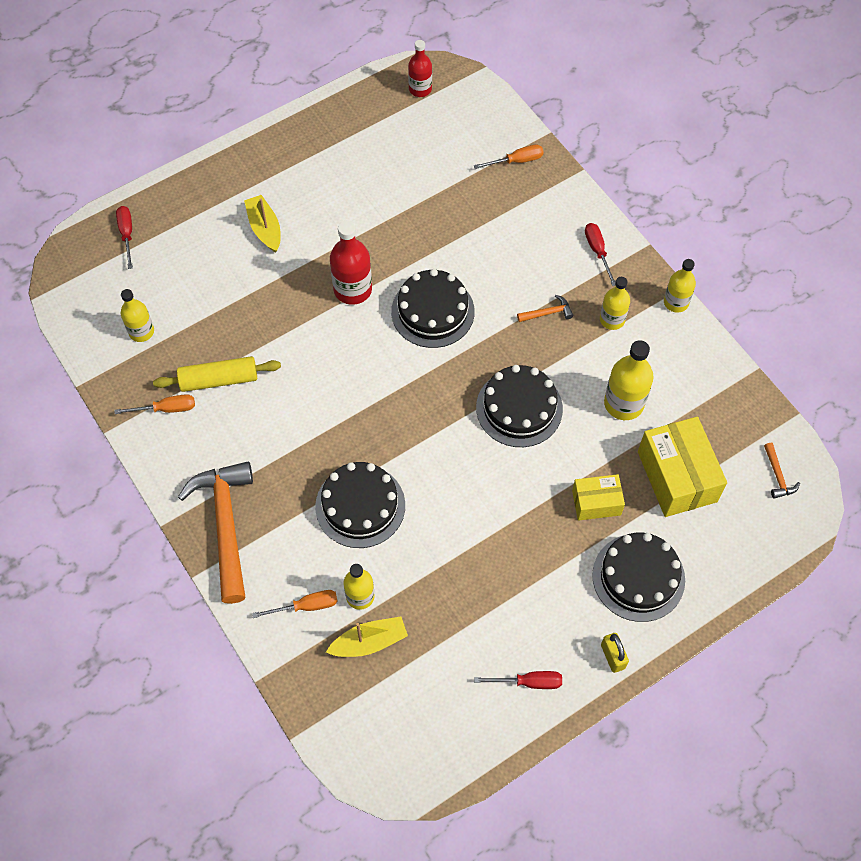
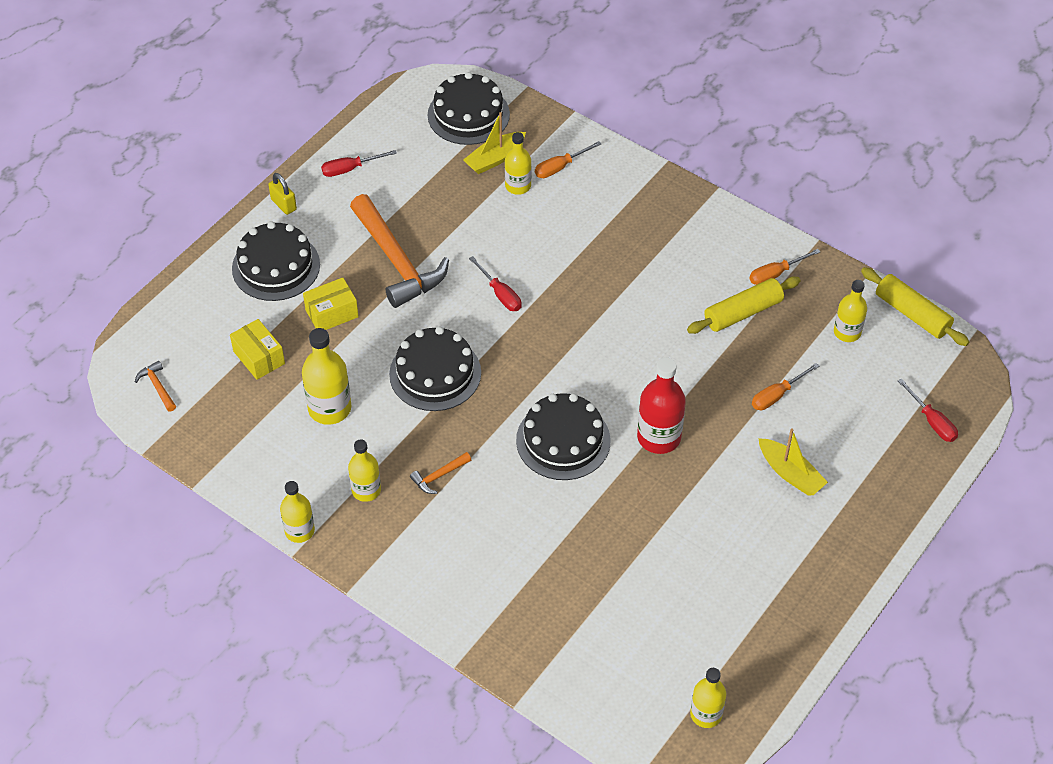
camera: 160 degrees right, 10 degrees down
orange hammer [178,462,253,604] -> orange hammer moved to [350,194,449,308]
black cake [315,462,405,548] -> black cake moved to [428,72,510,145]
red bottle [408,40,432,97] -> yellow bottle [690,668,726,728]
orange screwdriver [474,145,544,169] -> orange screwdriver moved to [752,363,819,410]
red screwdriver [585,223,616,286] -> red screwdriver moved to [469,256,521,311]
yellow box [638,417,727,517] -> yellow box [230,319,285,380], size x0.58
none -> yellow rolling pin [861,267,969,346]

